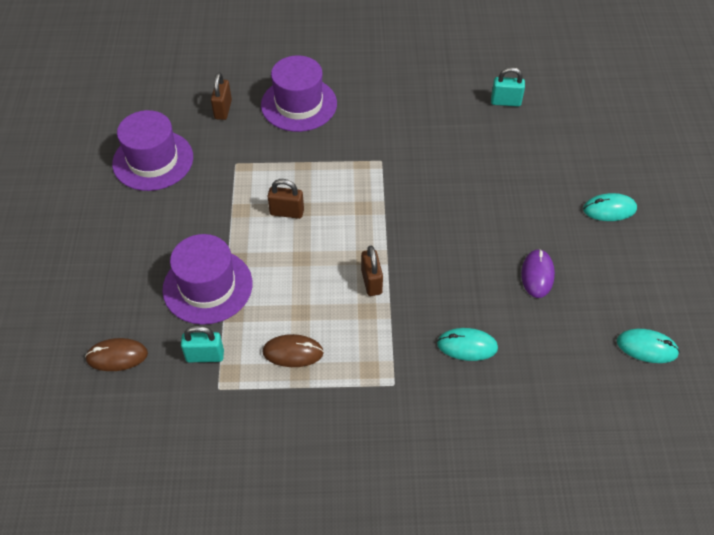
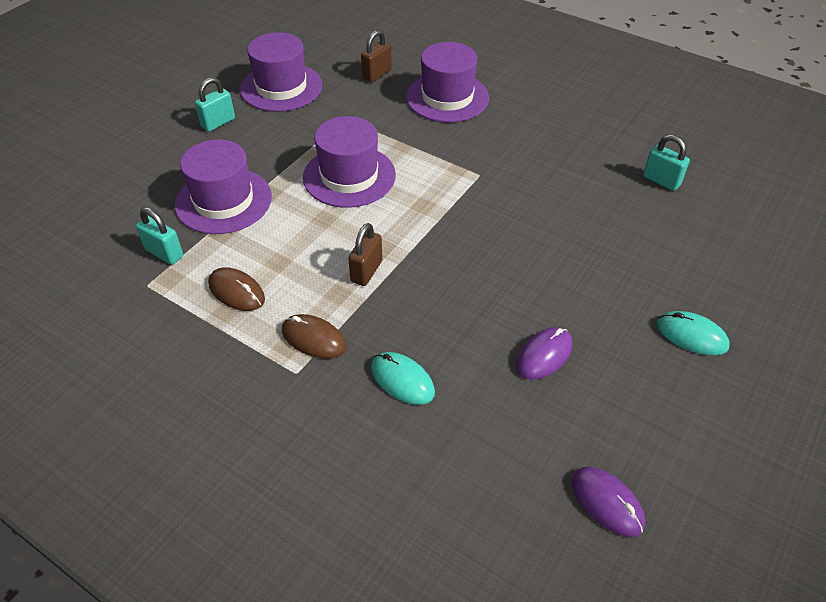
camera: 35 degrees right, 5 degrees down
brown mouse [85,338,148,371] -> brown mouse moved to [282,314,346,359]
brown padlock [267,179,304,219] -> purple hat [303,116,396,208]
turquoise mouse [617,329,680,363] -> purple mouse [571,467,645,537]
none -> turquoise padlock [195,77,235,132]

